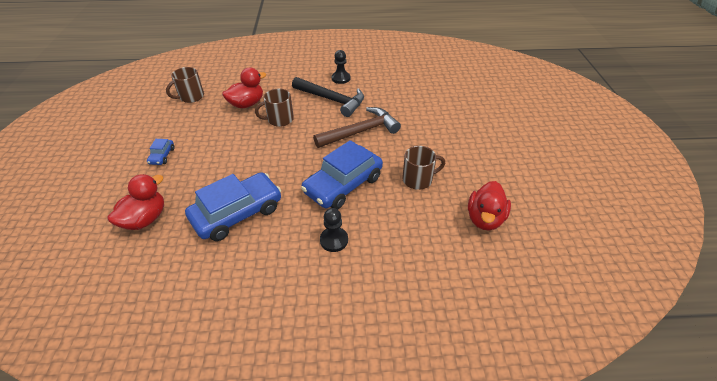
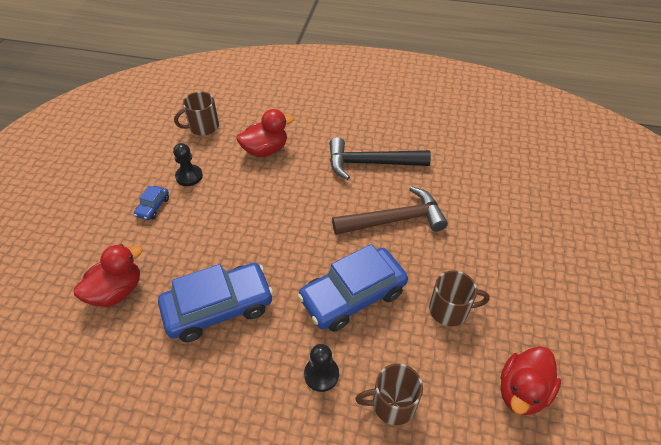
camera: 15 degrees right, 5 degrees up
brown mug [255,89,294,127] -> brown mug moved to [355,364,423,425]
black hammer [292,77,364,117] -> black hammer turned 135 degrees clockwise [329,137,431,180]
black pawn [332,50,350,84] -> black pawn moved to [173,143,203,186]

